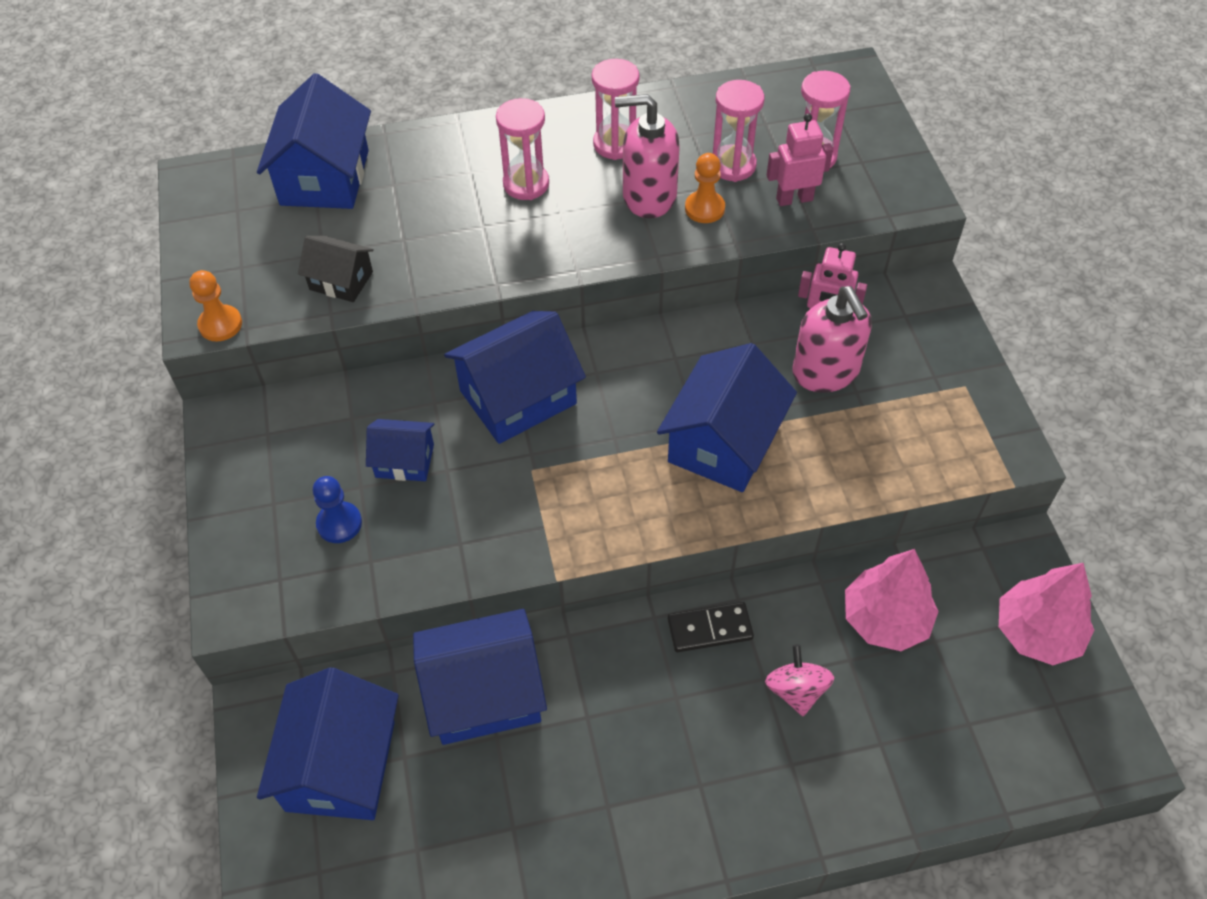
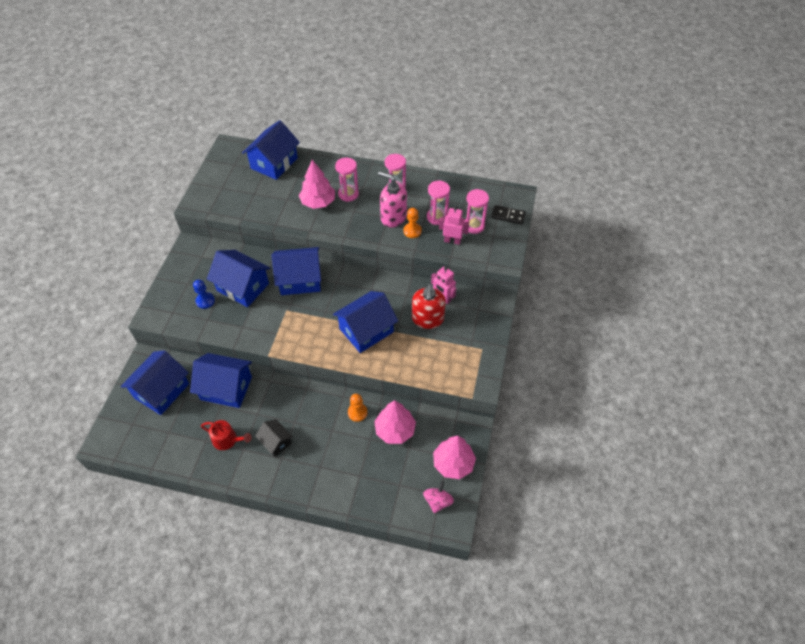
camera: 25 degrees right, 0 degrees up
orange pawn [189,270,242,341] -> orange pawn moved to [348,394,367,422]
black house [298,236,374,302] -> black house moved to [255,419,293,457]
blue house [366,419,435,481] -> blue house [207,250,270,307], size x1.81
black domino [668,602,754,652] -> black domino moved to [491,205,526,225]
pink spinning top [765,644,834,716] -> pink spinning top moved to [423,481,454,513]
pink soap dispenser [792,286,872,393] -> red soap dispenser [412,284,446,329]
none -> red watering can [201,420,252,450]
none -> pink tree [299,160,335,209]

